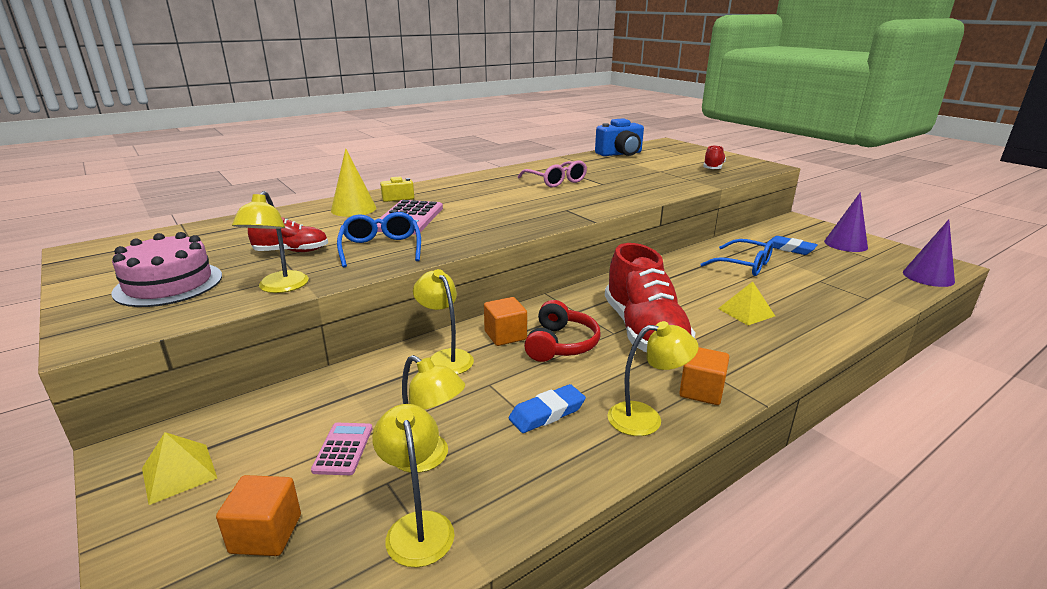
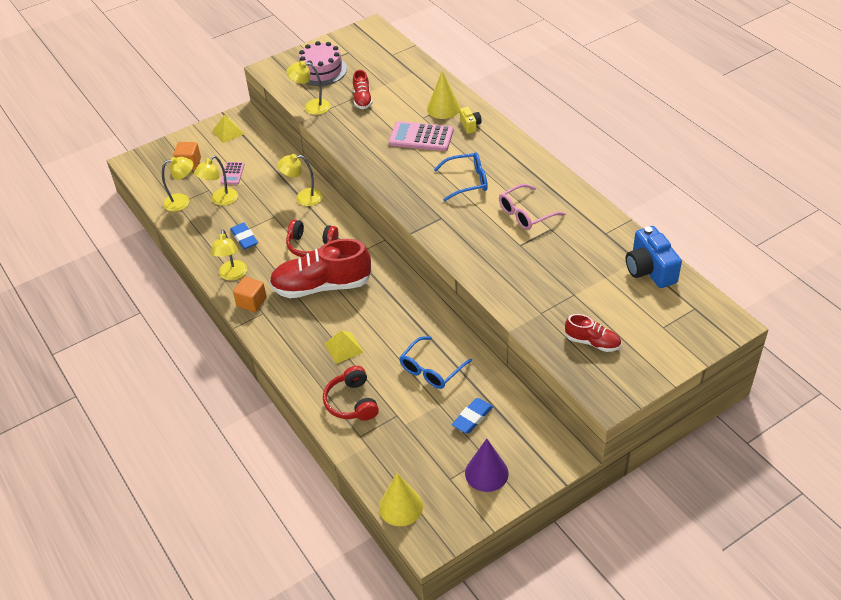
camera: 95 degrees right, 20 degrees up
pink calculator [311,423,372,475] -> pink calculator turned 90 degrees clockwise [220,162,245,184]
blue glasses [337,212,421,268] -> blue glasses moved to [434,152,488,201]
yellow lamp [413,269,474,374] -> yellow lamp turned 150 degrees counterclockwise [277,154,323,206]
orange cube [484,297,527,346] -> none
purple cone [903,220,955,287] -> yellow cone [379,473,423,526]
none -> red headphones [323,366,379,421]

